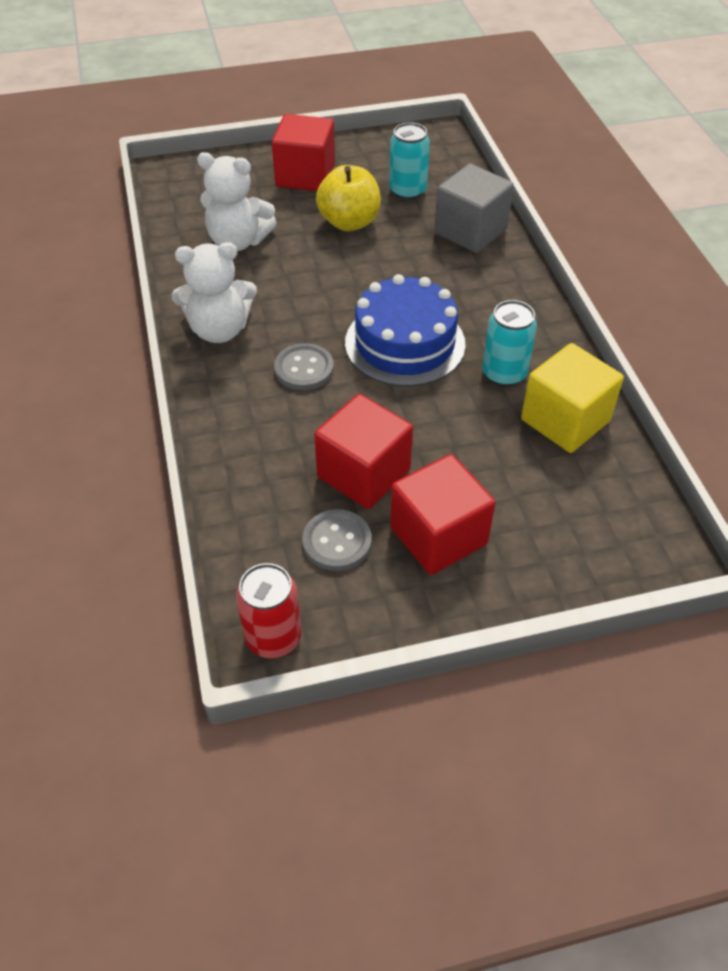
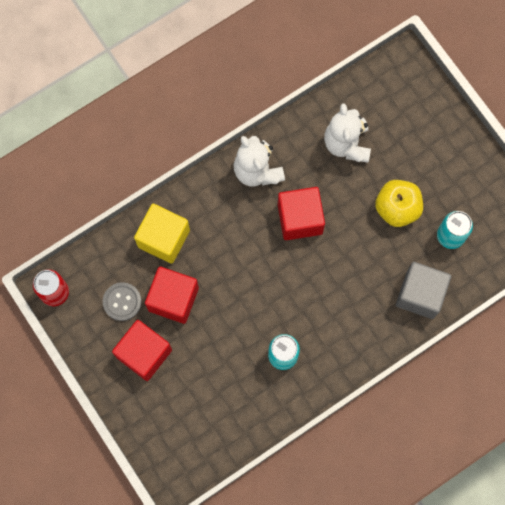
camera: 70 degrees right, 25 degrees up
red cube [272,114,335,191] -> red cube moved to [278,187,325,240]
grey button [274,343,334,390] -> none
blue cake [345,274,466,387] -> none
yellow cube [521,343,624,453] -> yellow cube moved to [134,204,190,264]

